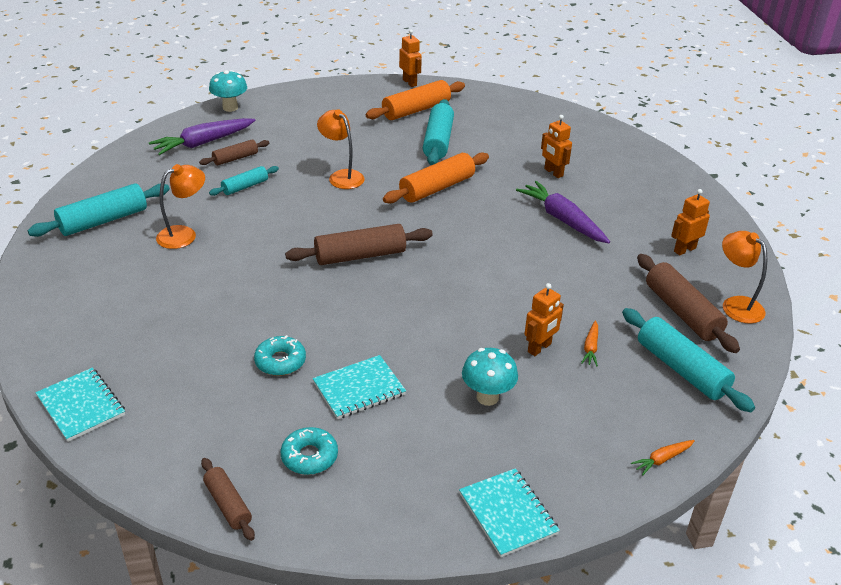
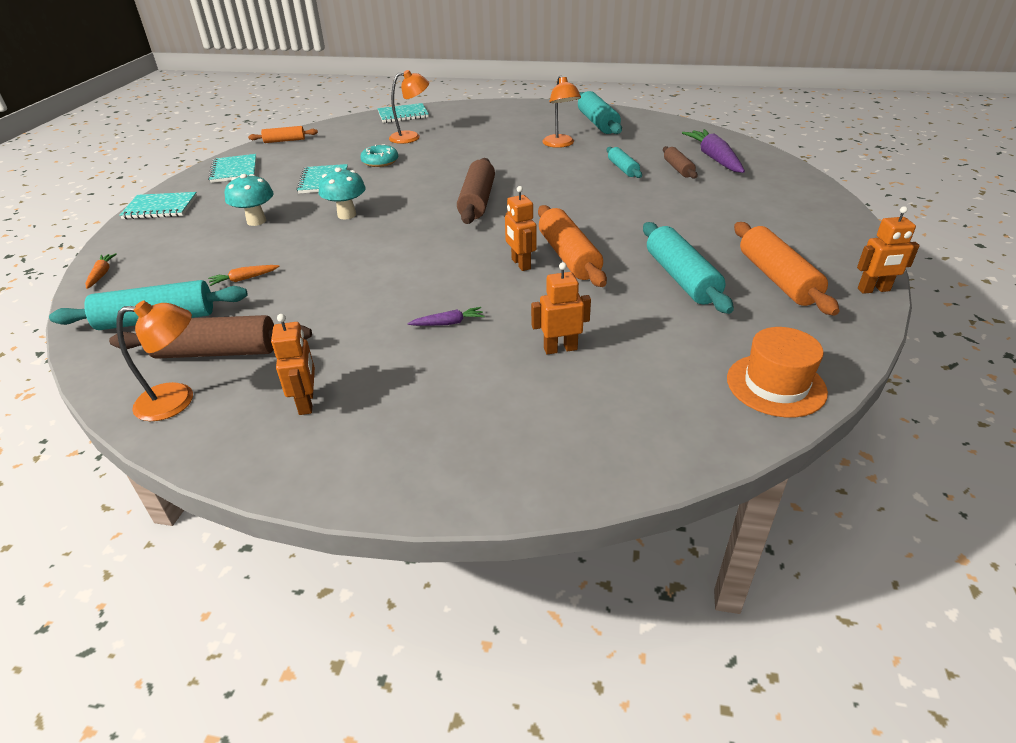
camera: 115 degrees right, 0 degrees up
brown rolling pin [201,458,255,541] -> orange rolling pin [248,126,318,143]
turquoise mushroom [209,70,247,112] -> turquoise mushroom moved to [319,168,366,219]
turquoise donut [281,427,338,475] -> none
orange lamp [317,109,365,189] -> orange lamp moved to [389,70,429,144]
turquoise rolling pin [423,99,454,165] -> turquoise rolling pin turned 45 degrees clockwise [643,222,734,314]
purple carrot [516,181,610,243] -> purple carrot [407,307,485,326], size x0.47
orange robot [525,283,564,356] -> orange robot moved to [505,186,536,271]
orange carrot [581,321,598,366] -> orange carrot turned 60 degrees counterclockwise [208,265,280,286]
none -> turquoise notebook [208,154,257,183]
none -> orange hat [727,327,828,417]

